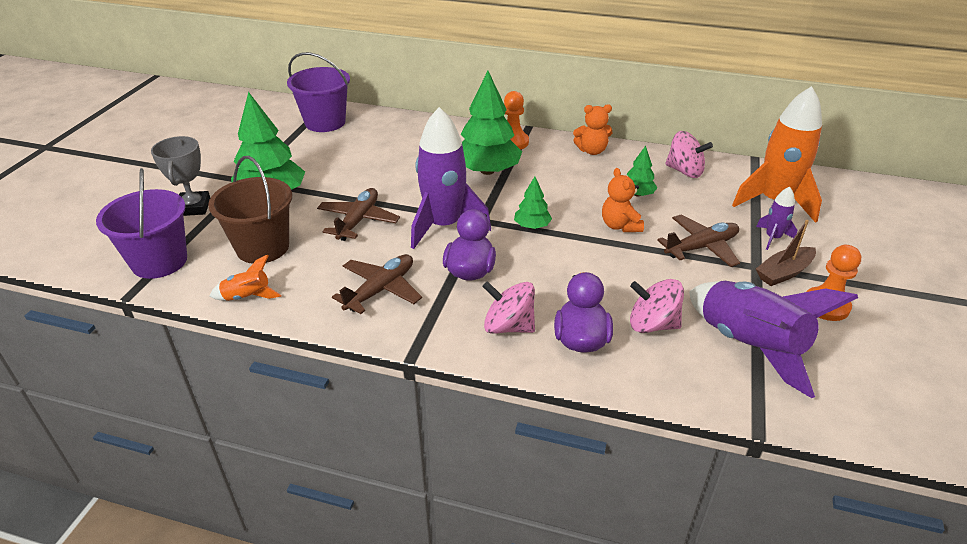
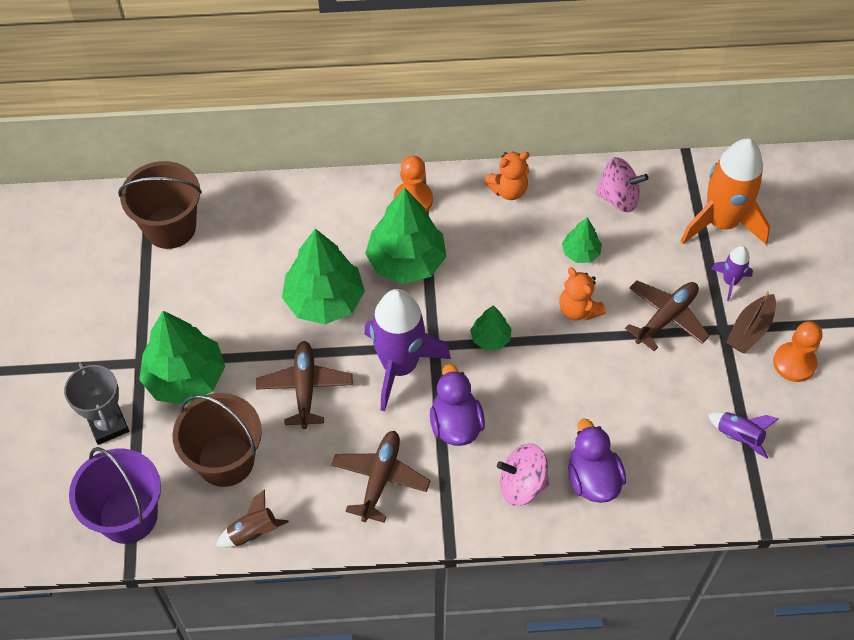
camera: 20 degrees left, 20 degrees up
orange rocket [210,254,282,301] -> brown rocket [216,489,289,548]
purple bucket [287,52,350,132] -> brown bucket [118,161,202,249]
pink spinning top [630,279,684,333] -> none
purple rocket [689,281,858,398] -> purple rocket [708,412,779,458], size x0.46
none -> green tree [282,229,365,324]

